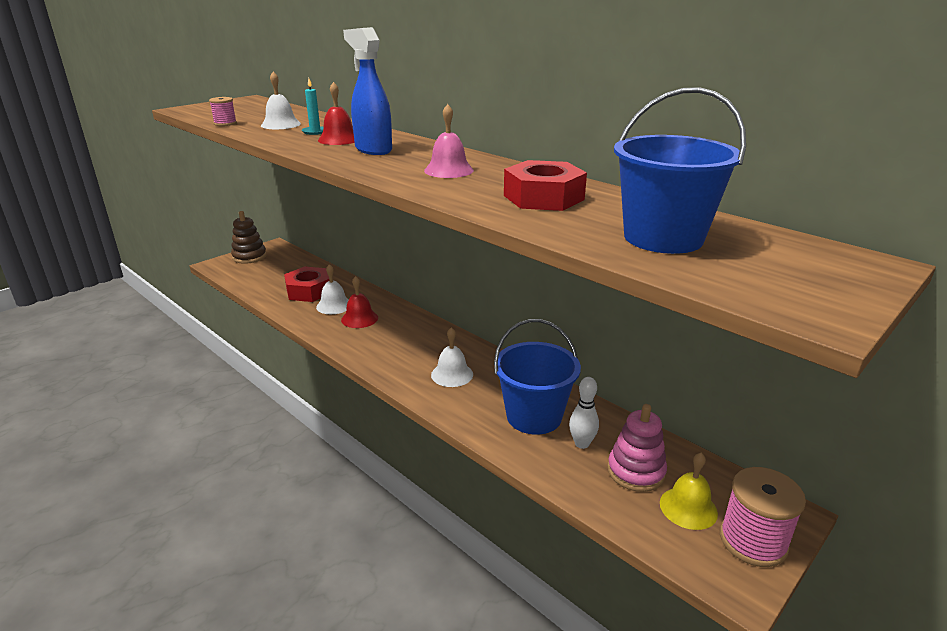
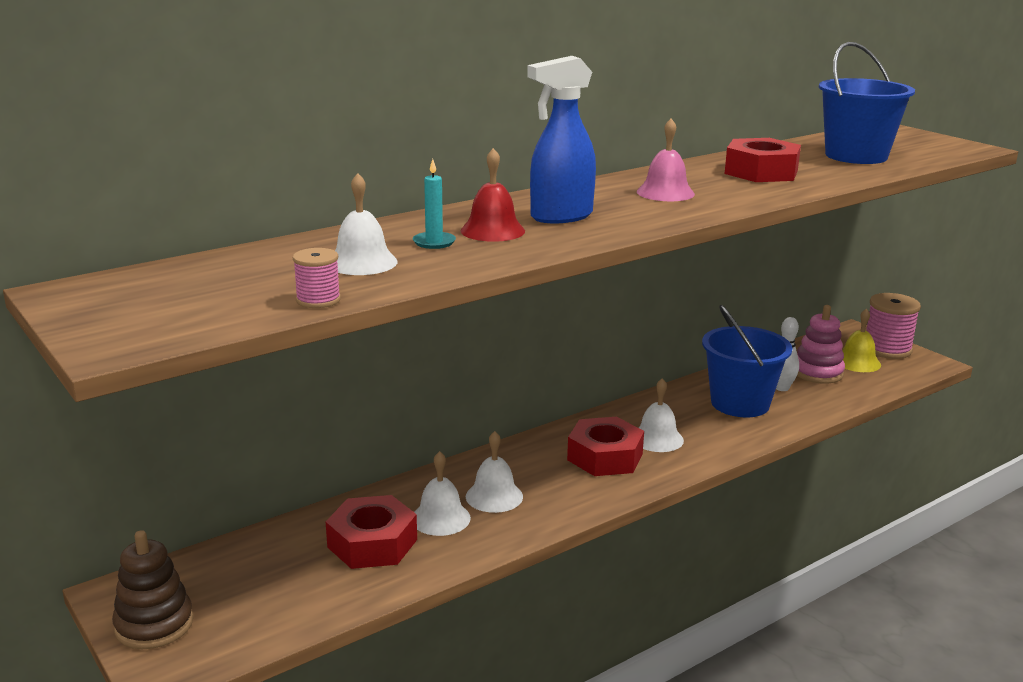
camera: 80 degrees left, 5 degrees down
red bell [341,276,378,328] -> white bell [466,431,523,513]
none -> red nut [567,417,644,476]

